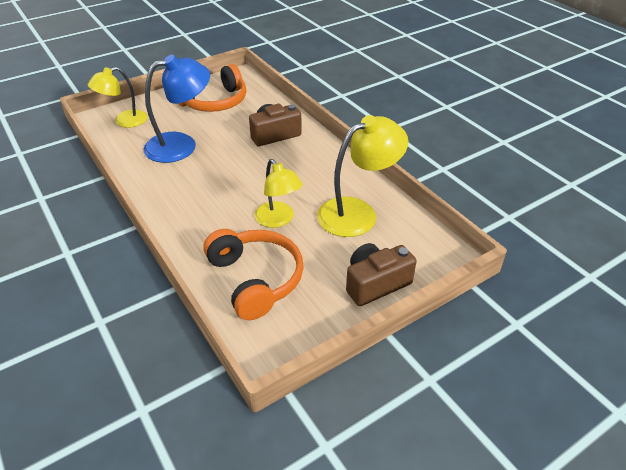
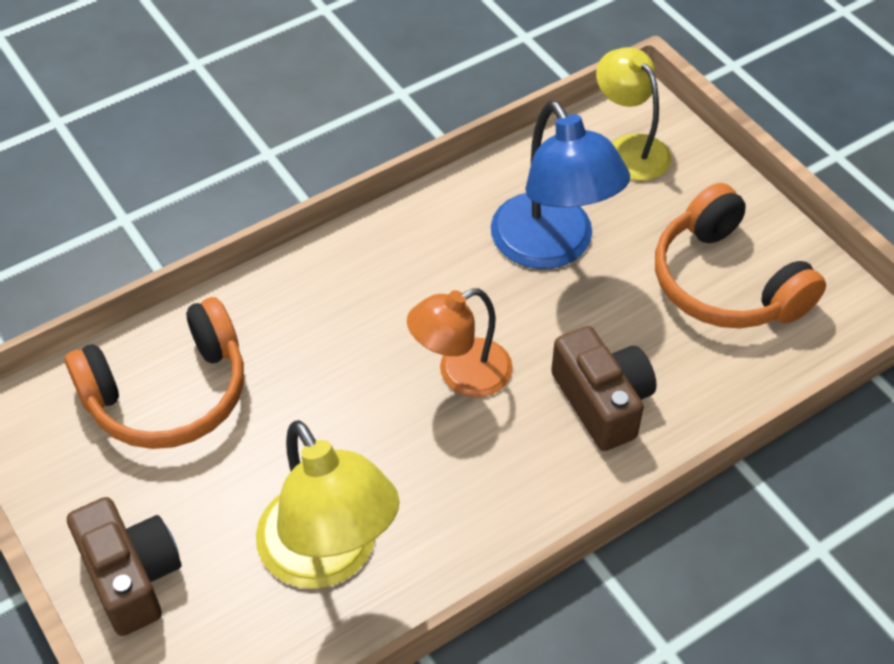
camera: 90 degrees right, 10 degrees up
yellow lamp [255,159,303,228] -> none
none -> orange lamp [407,288,513,397]

